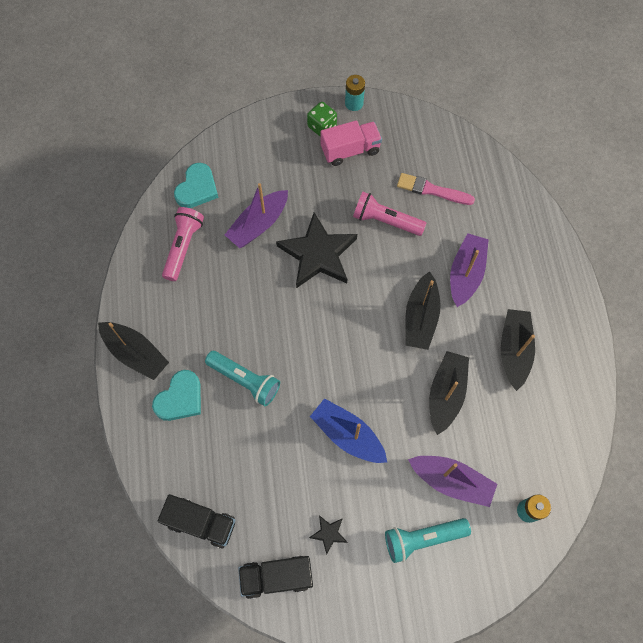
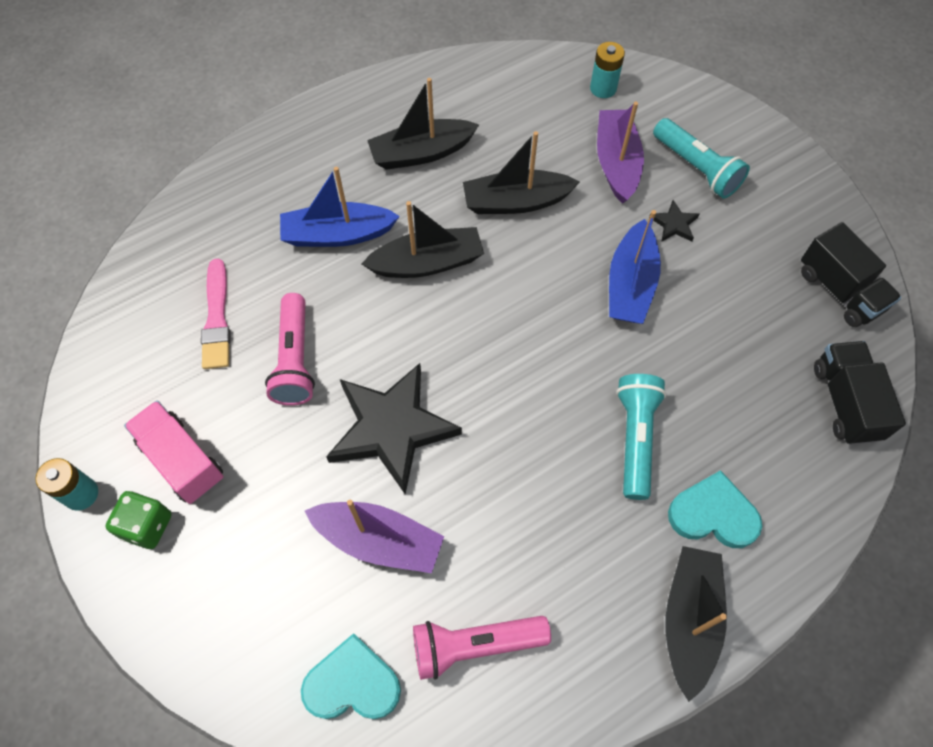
camera: 115 degrees left, 5 degrees down
black star [309,515,348,555] -> black star moved to [649,200,699,242]
purple boat [450,233,489,307] -> blue boat [280,167,400,247]

